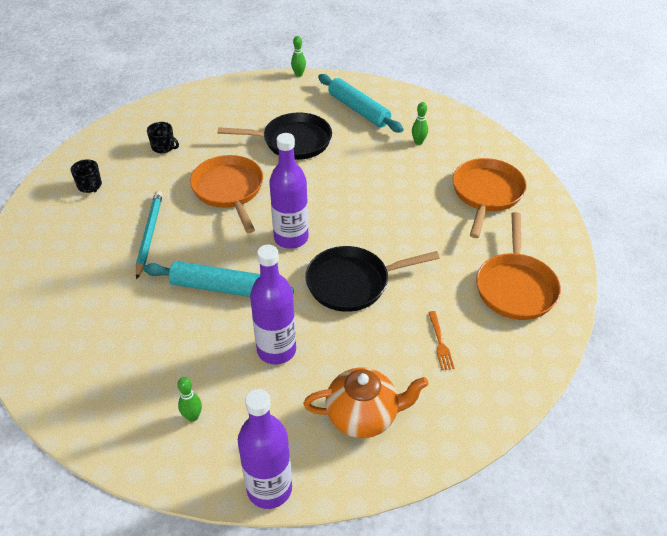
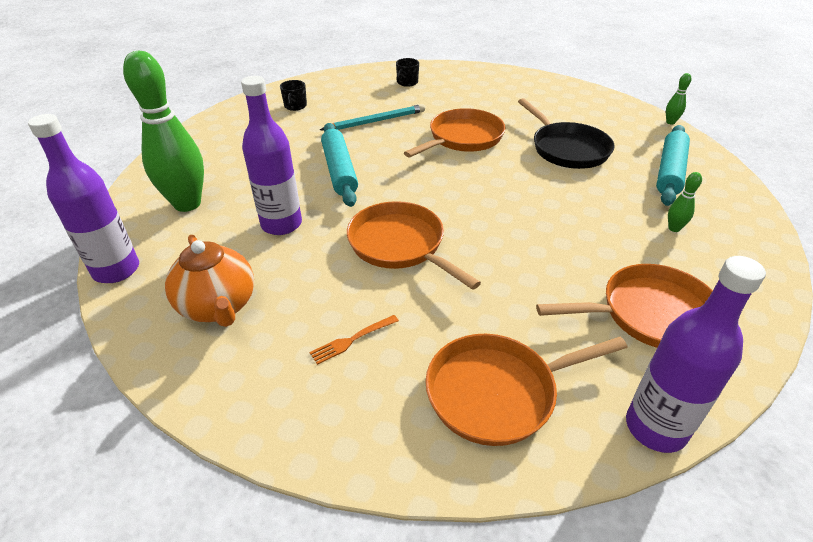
camera: 65 degrees right, 5 degrees down
black mug [147,122,179,153] -> black mug moved to [280,80,307,111]
green bowling pin [177,377,202,422] -> green bowling pin [123,51,204,212], size x2.48
purple bottle [269,133,308,249] -> purple bottle moved to [626,256,766,453]
black pan [305,246,440,312] -> orange pan [347,201,481,290]

